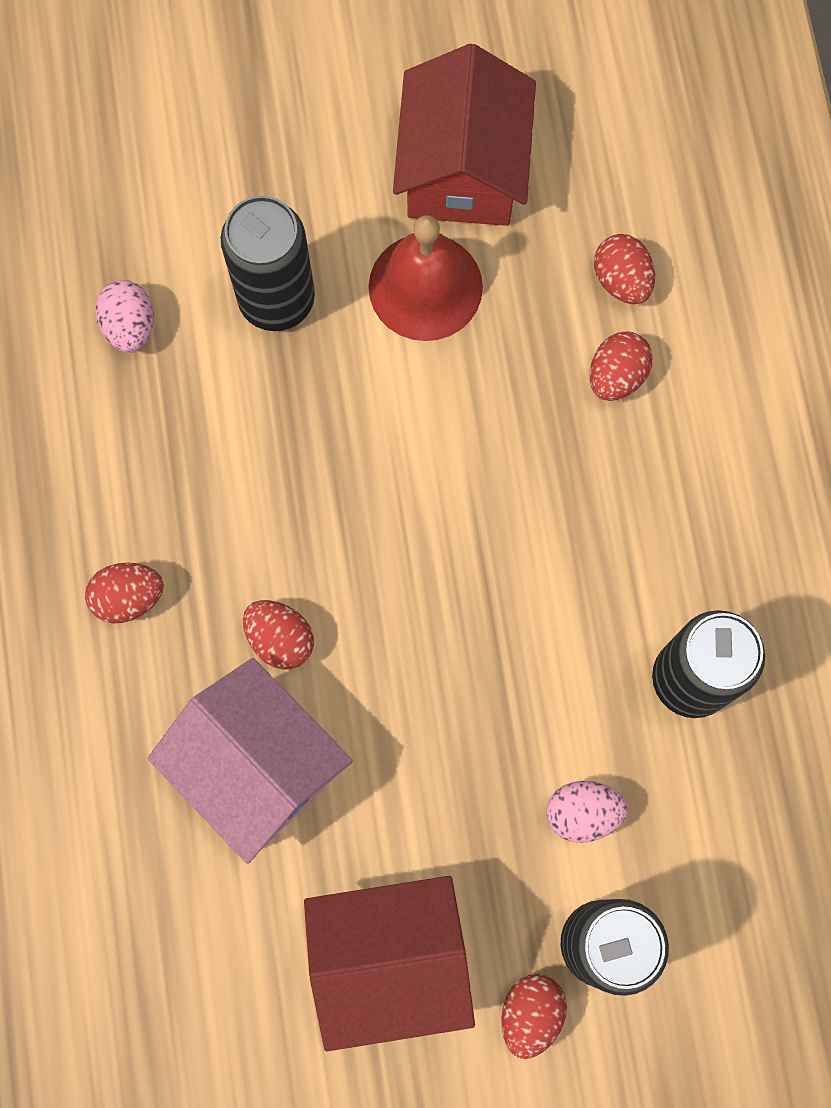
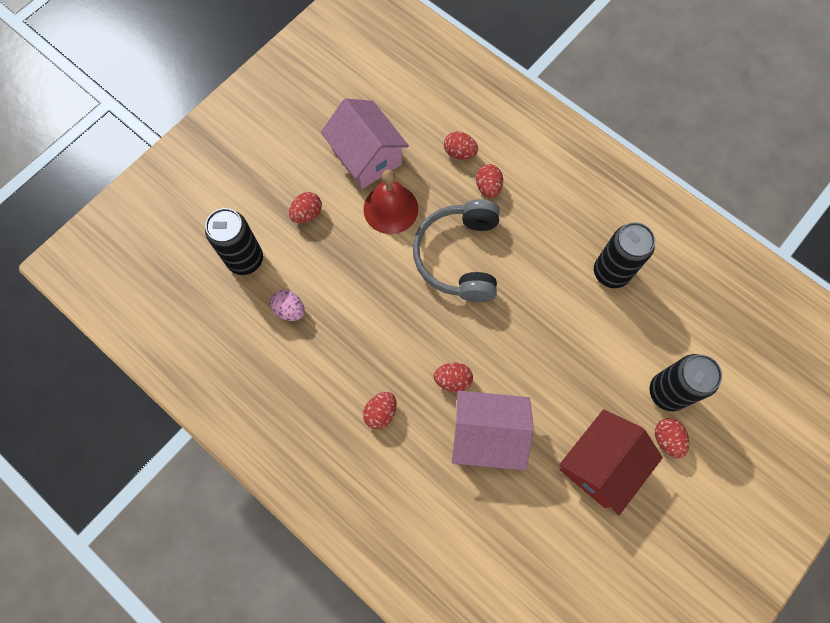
camera: 40 degrees left, 5 degrees down
black can [221,195,315,331] -> black can moved to [205,208,263,275]
red house [393,44,536,226] -> pink house [321,98,409,189]
pink egg [546,781,628,843] -> none
none -> red egg [289,192,322,223]
none -> grey headphones [413,199,500,302]

